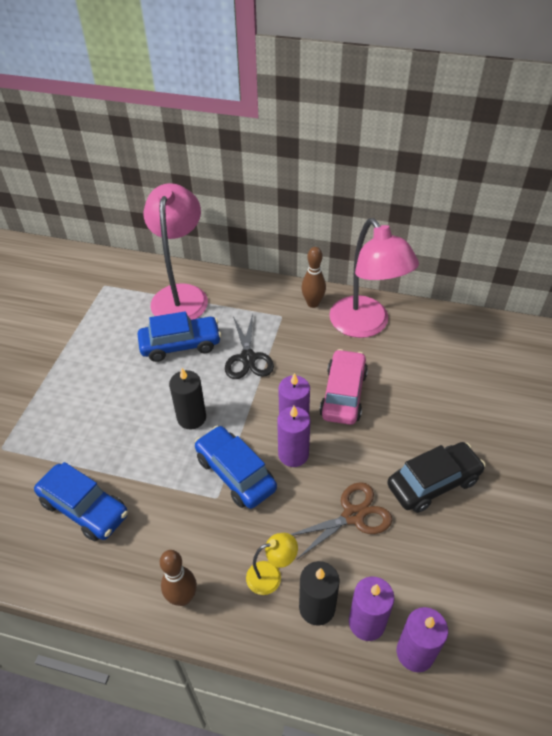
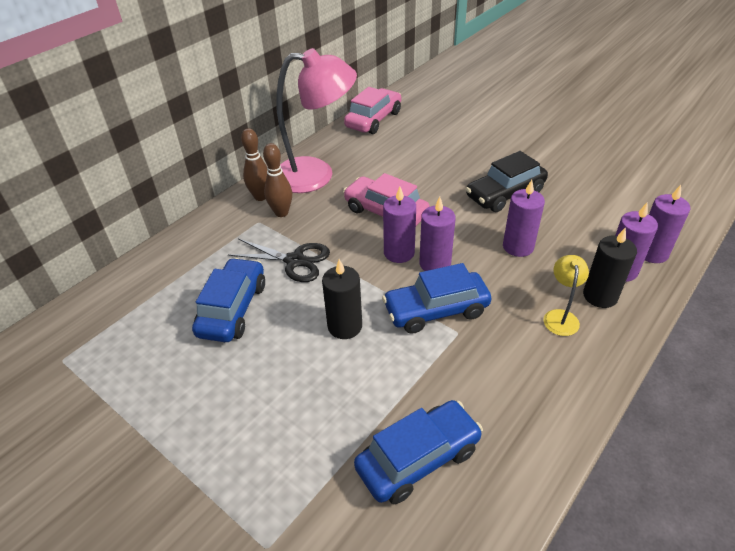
camera: 65 degrees left, 5 degrees down
pink lamp [144,183,208,320] -> none
brown bowling pin [160,550,197,606] -> brown bowling pin moved to [263,143,292,217]
brown scissors [291,482,392,560] -> purple candle [503,180,545,257]
black car [387,442,486,513] -> black car turned 120 degrees counterclockwise [466,151,548,212]
none -> pink car [344,87,401,134]

